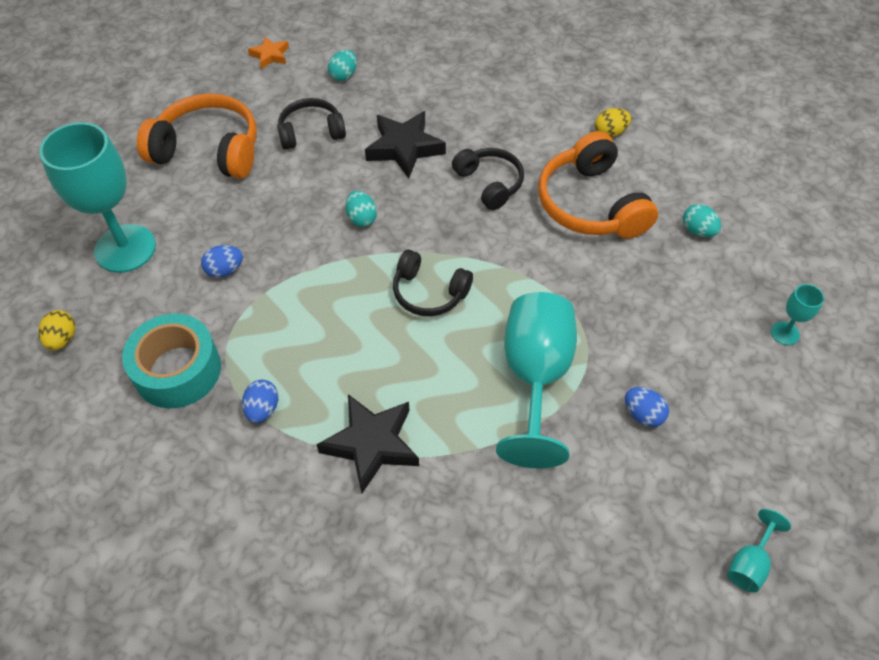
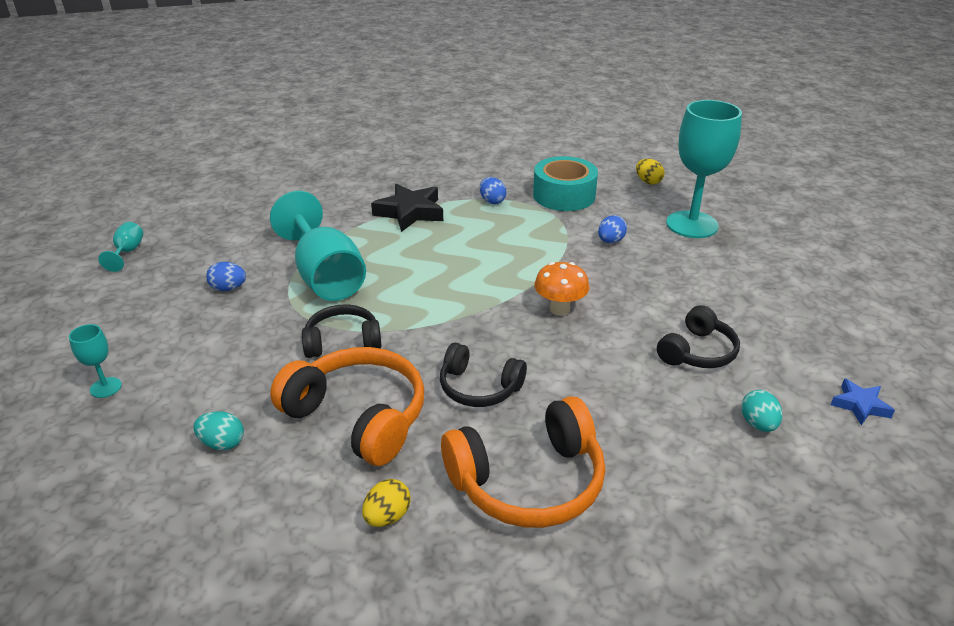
camera: 145 degrees right, 20 degrees down
orange headphones [137,93,257,179] -> orange headphones moved to [441,396,605,528]
orange star [248,36,289,69] -> blue star [831,378,895,425]
turquoise egg [346,191,377,227] -> orange mushroom [534,262,589,316]
black star [365,111,446,179] -> none
black headphones [393,249,473,316] -> black headphones moved to [302,304,382,358]

